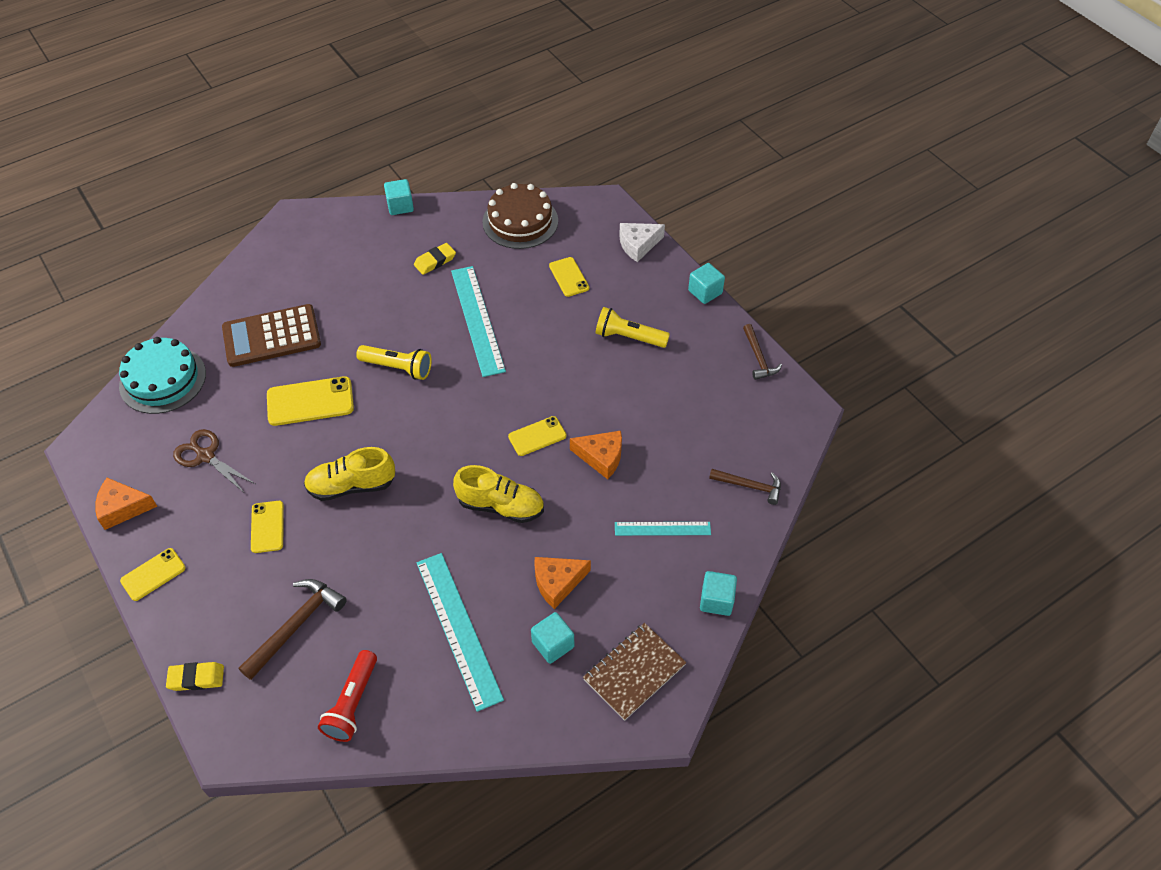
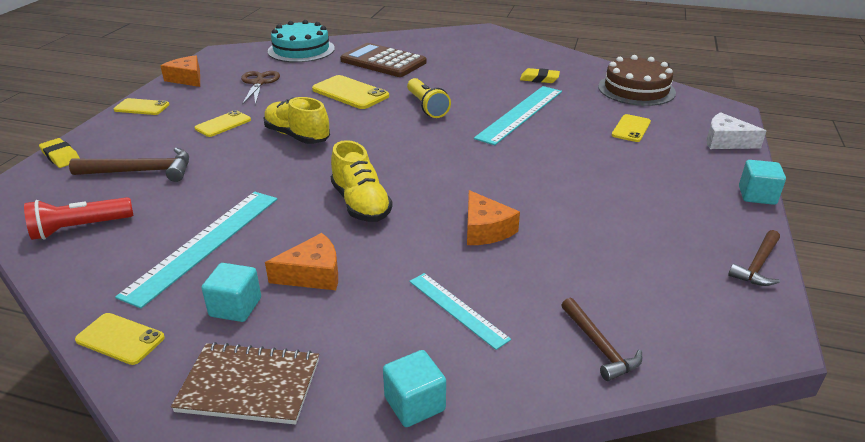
camera: 50 degrees right, 20 degrees down
turquoise cube [384,179,414,215] -> none
yellow phone [508,416,567,456] -> yellow phone moved to [75,313,165,365]
orange cheese [535,557,591,609] -> orange cheese turned 135 degrees clockwise [265,233,338,290]
yellow flashlight [596,307,670,348] -> none

